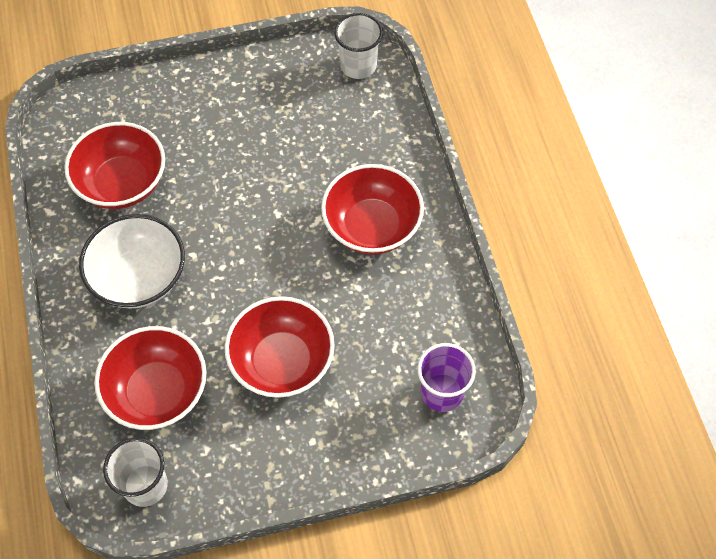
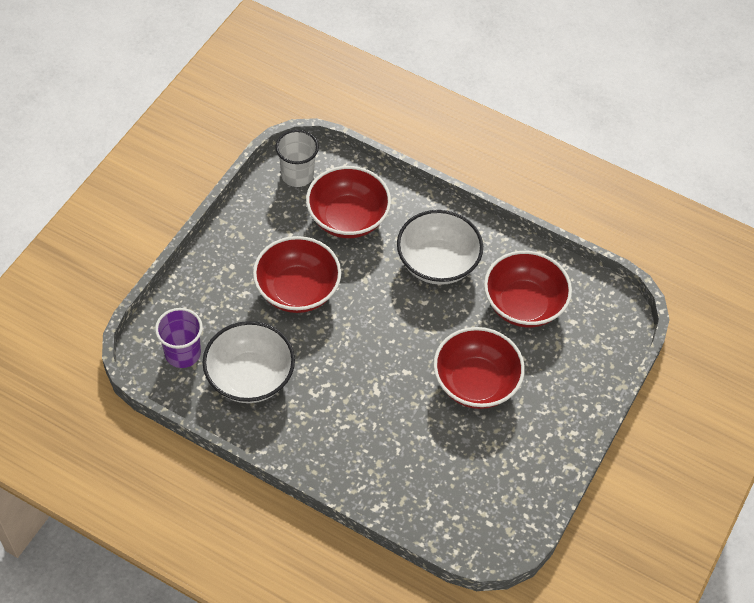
camera: 130 degrees right, 5 degrees down
red bowl [321,164,424,255] -> red bowl moved to [433,327,525,409]
white cup [334,13,383,79] -> none
none -> white bowl [203,321,295,403]

